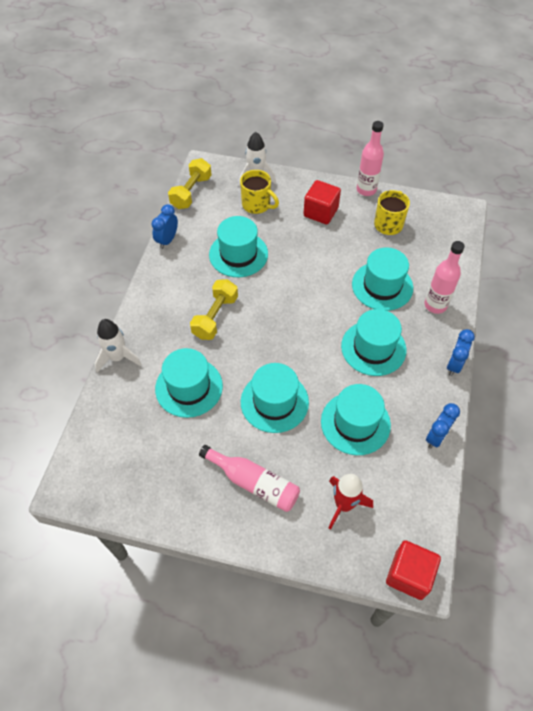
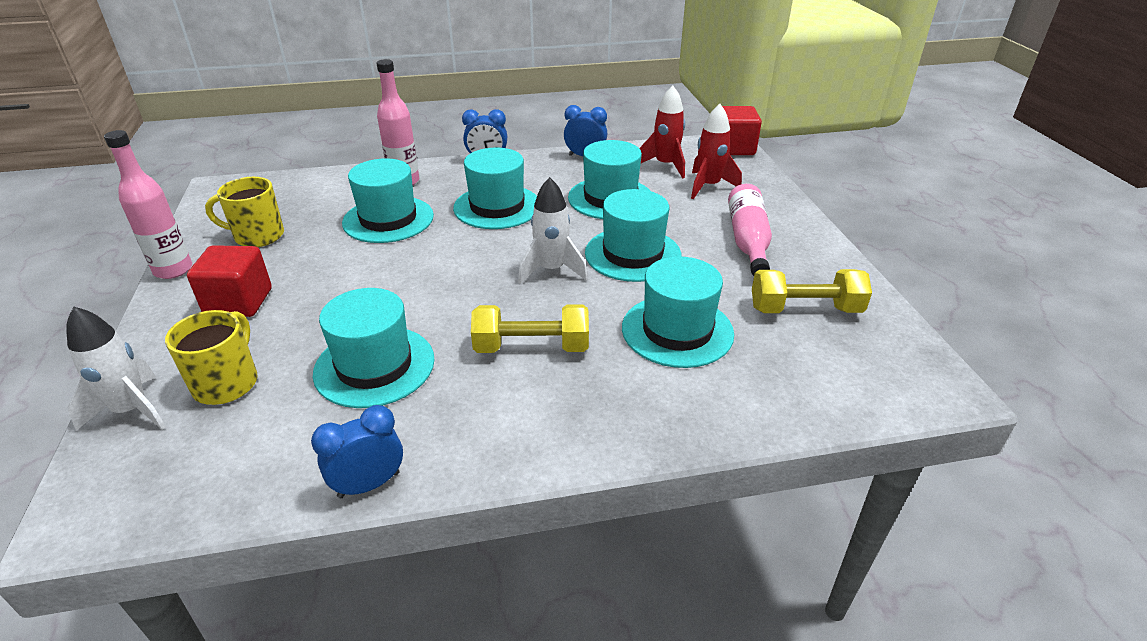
camera: 115 degrees left, 20 degrees down
white rocket [94,319,142,372] -> white rocket moved to [518,177,588,284]
blue clock [151,204,178,249] -> blue clock turned 150 degrees clockwise [311,405,403,498]
yellow dumbbell [168,158,212,209] -> yellow dumbbell moved to [752,269,872,313]
none -> red rocket [639,85,685,178]

